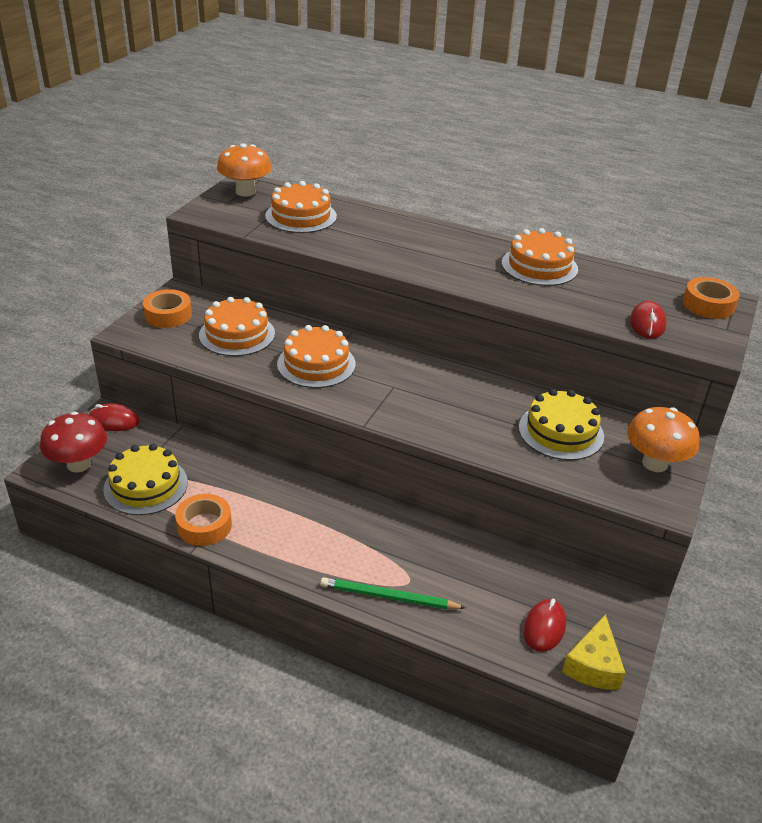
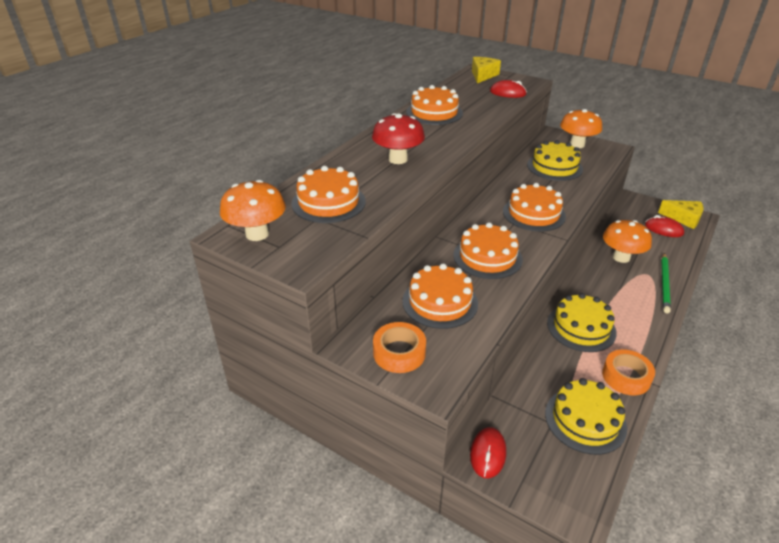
camera: 80 degrees left, 0 degrees up
red mushroom [40,412,107,472] -> red mushroom moved to [372,113,425,164]
orange tape [683,277,740,319] -> yellow cheese [472,57,501,83]
none -> orange cake [503,183,566,231]
none -> yellow cake [547,293,617,352]
none -> orange mushroom [603,220,652,263]

